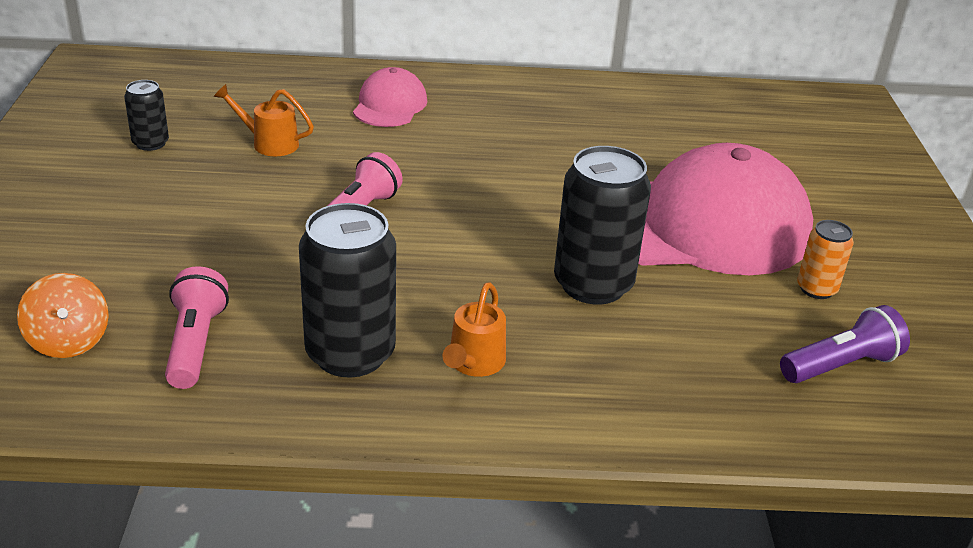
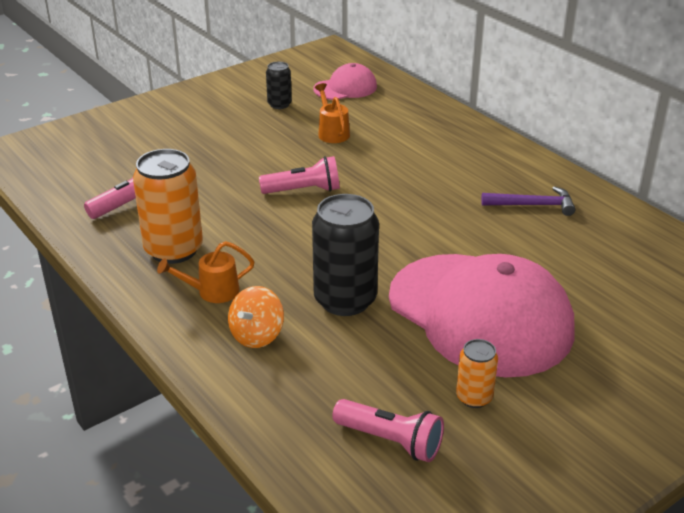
camera: 55 degrees right, 0 degrees up
orange spinning top [17,273,109,358] -> orange spinning top moved to [228,286,284,348]
black can [299,203,396,378] -> orange can [133,149,203,264]
pink cap [353,67,427,127] -> pink cap moved to [314,63,377,100]
purple flashlight [780,305,910,383] -> pink flashlight [332,399,444,462]
none -> purple hammer [481,186,576,216]

